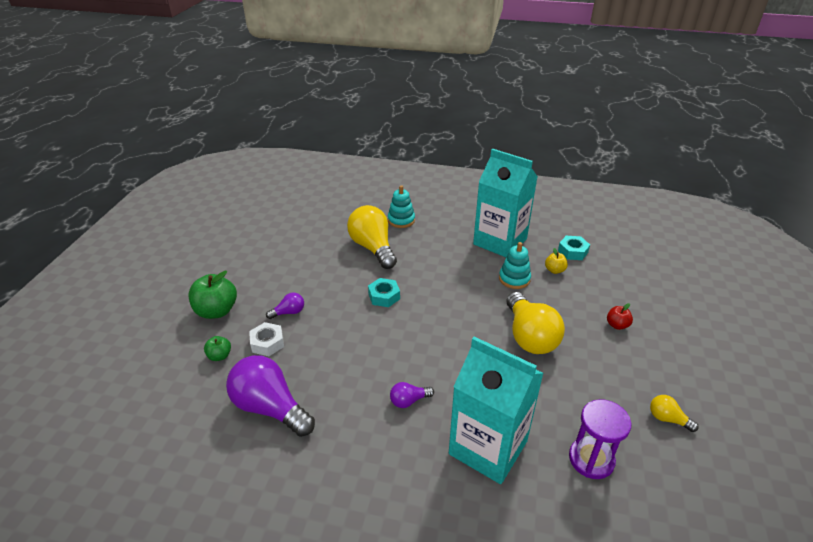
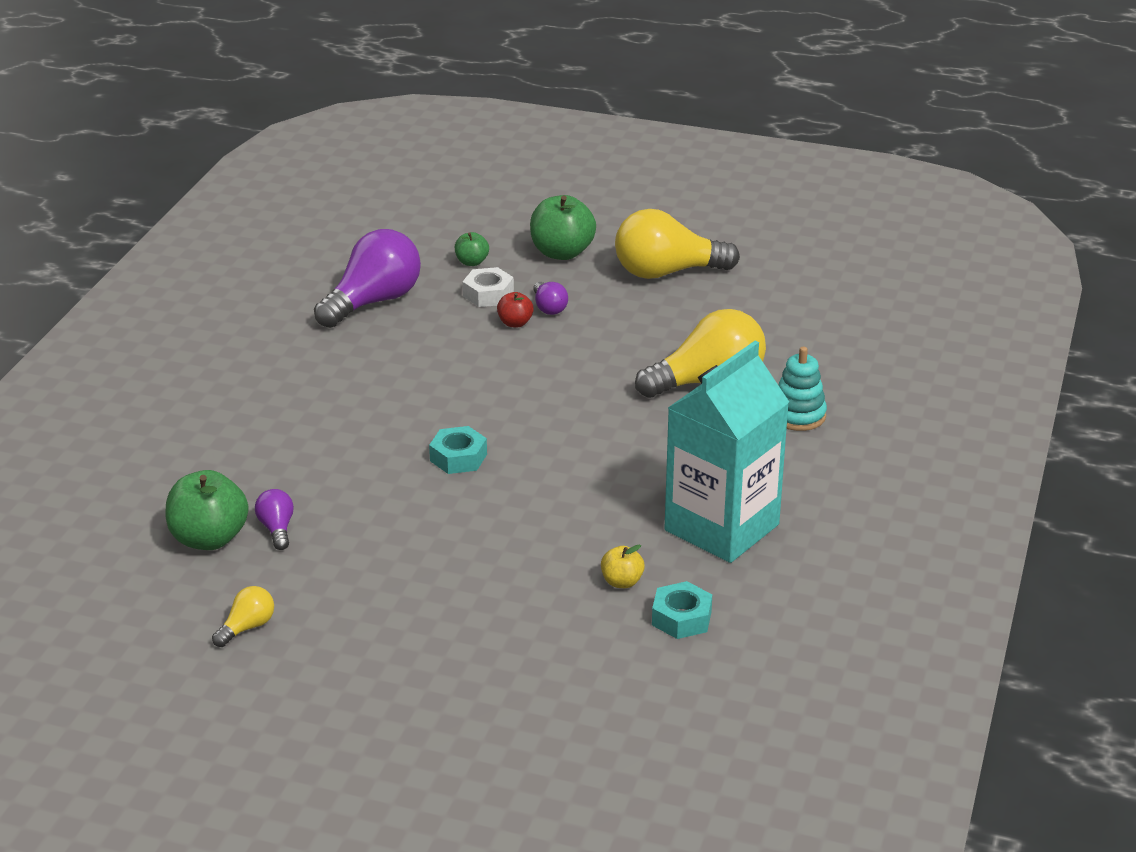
camera: 95 degrees right, 5 degrees down
turquoise nut [368,278,400,307] -> turquoise nut moved to [429,426,487,474]
purple light bulb [390,382,434,408] -> purple light bulb moved to [255,489,294,550]
turquoise carton [449,337,544,484] -> none
turquoise stacking toy [499,242,531,289] -> none
yellow light bulb [506,292,565,354] -> yellow light bulb moved to [615,209,740,279]
purple hourglass [569,399,631,479] -> green apple [166,470,249,550]
red apple [607,303,633,330] -> red apple moved to [497,292,534,327]

